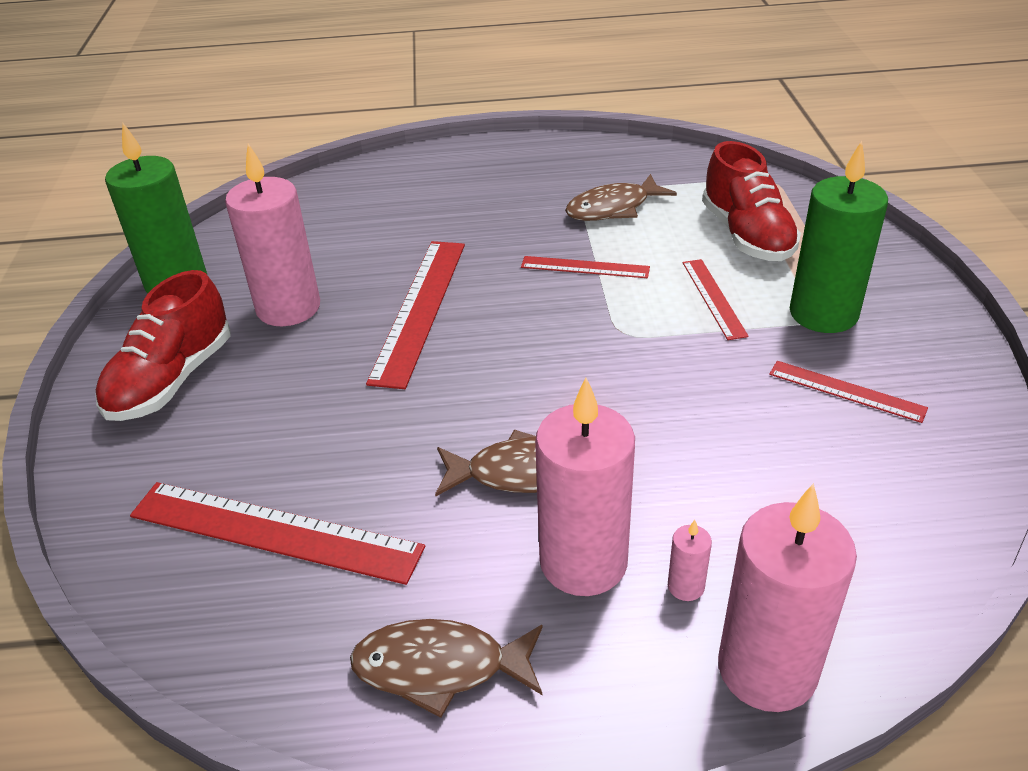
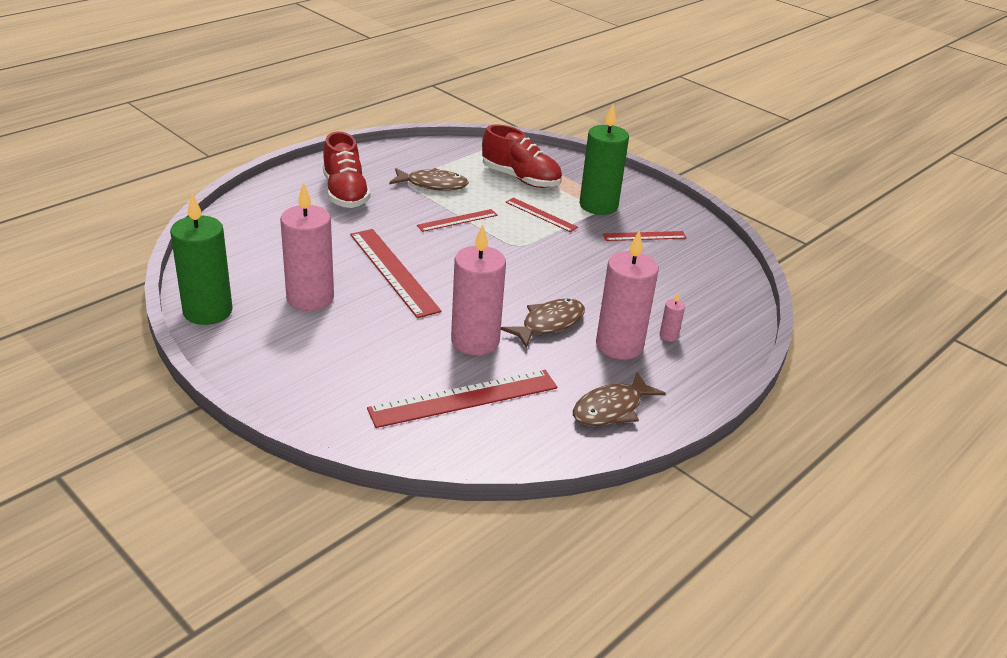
camera: 45 degrees left, 5 degrees down
red shoe [96,270,230,421] -> red shoe moved to [323,132,371,208]
brown fish [565,174,677,221] -> brown fish turned 105 degrees counterclockwise [389,168,469,191]
pink candle [718,483,857,712] -> pink candle moved to [451,224,506,355]

